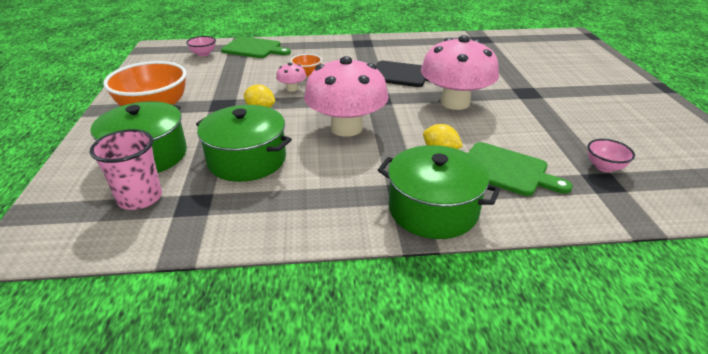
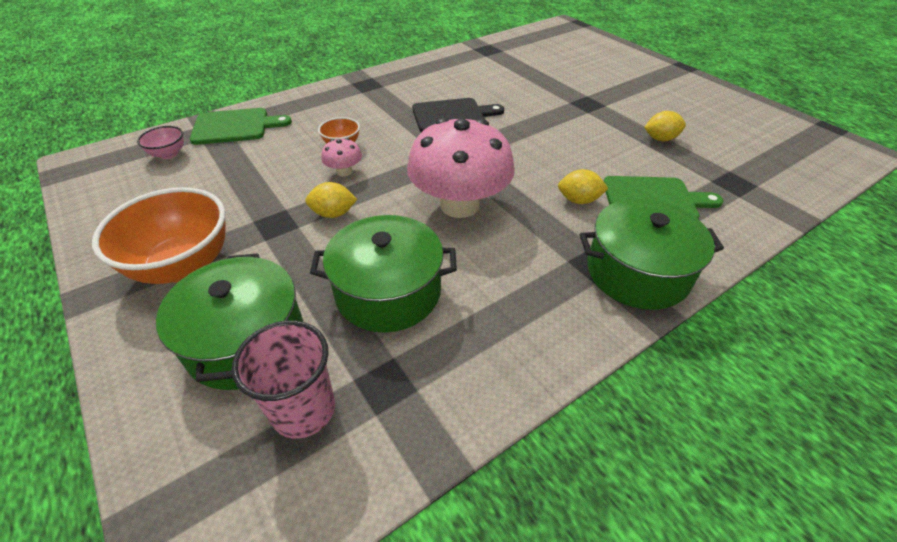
camera: 30 degrees left, 10 degrees up
pink mushroom [421,35,499,110] -> none
pink bowl [588,139,635,172] -> none
none -> yellow lemon [644,111,686,141]

